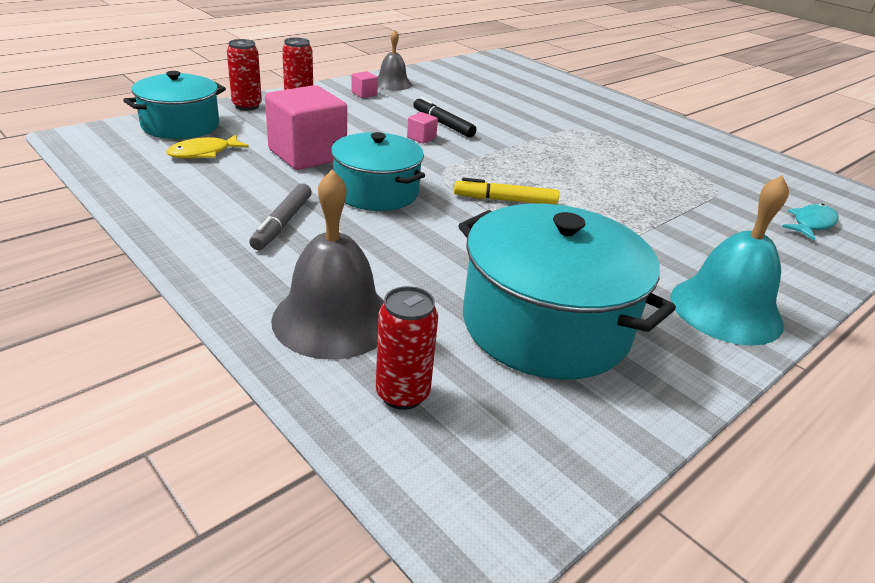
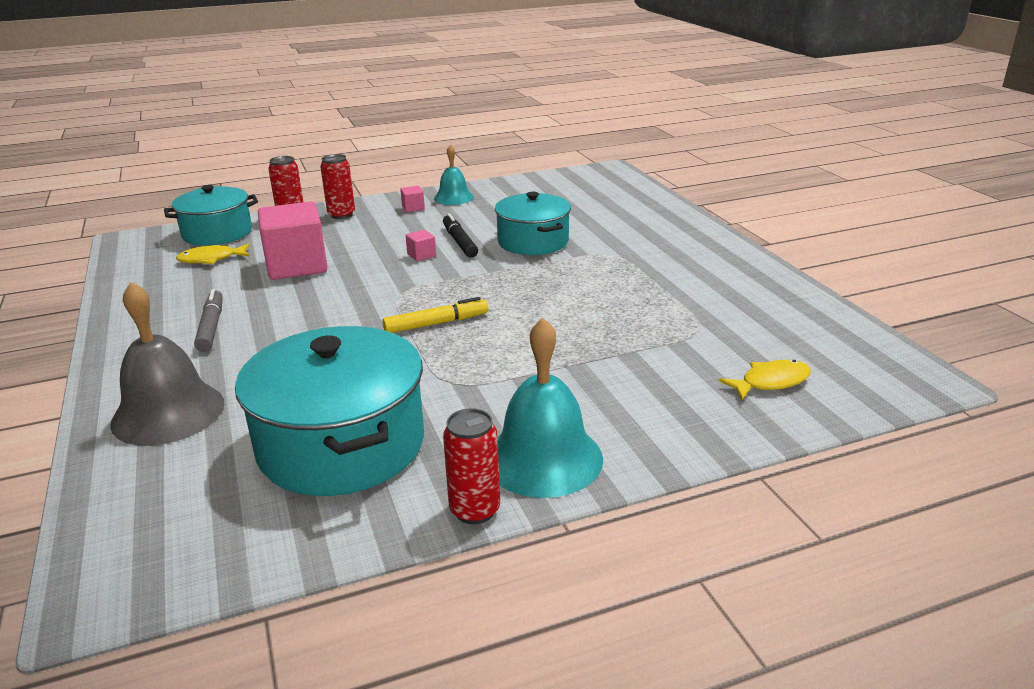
camera: 25 degrees right, 5 degrees down
grey marker [249,183,312,250] -> grey marker turned 135 degrees clockwise [194,289,223,352]
turquoise pot [331,132,425,211] -> turquoise pot moved to [495,192,571,255]
red can [376,286,438,410] -> red can moved to [443,408,500,524]
grey bell [378,30,412,90] -> turquoise bell [434,145,474,205]
yellow marker [454,178,559,205] -> yellow marker turned 135 degrees clockwise [383,297,488,333]
turquoise fish [782,204,839,241] -> yellow fish [719,360,811,400]

